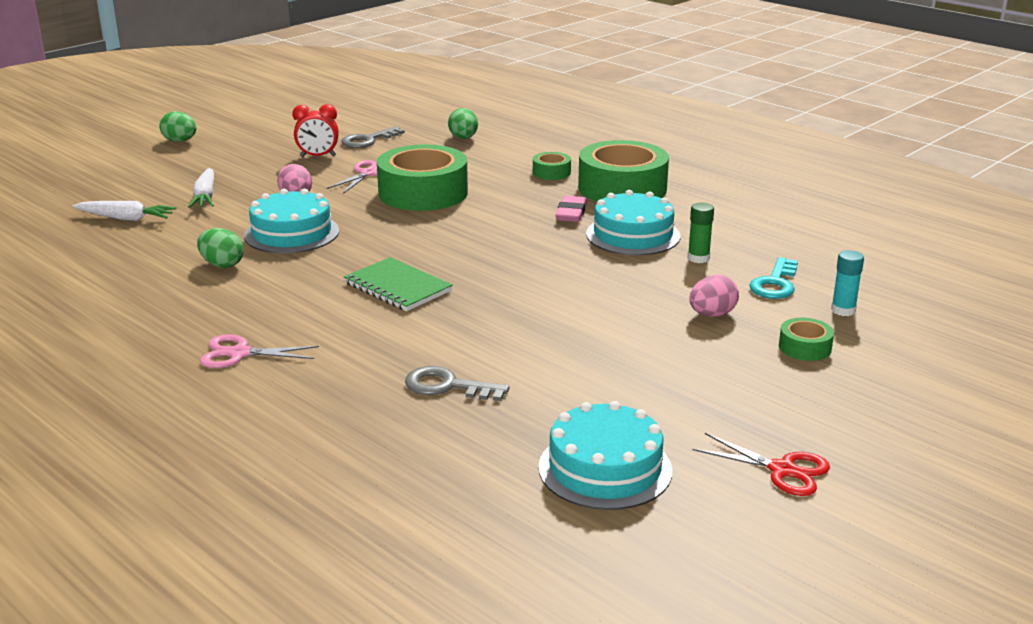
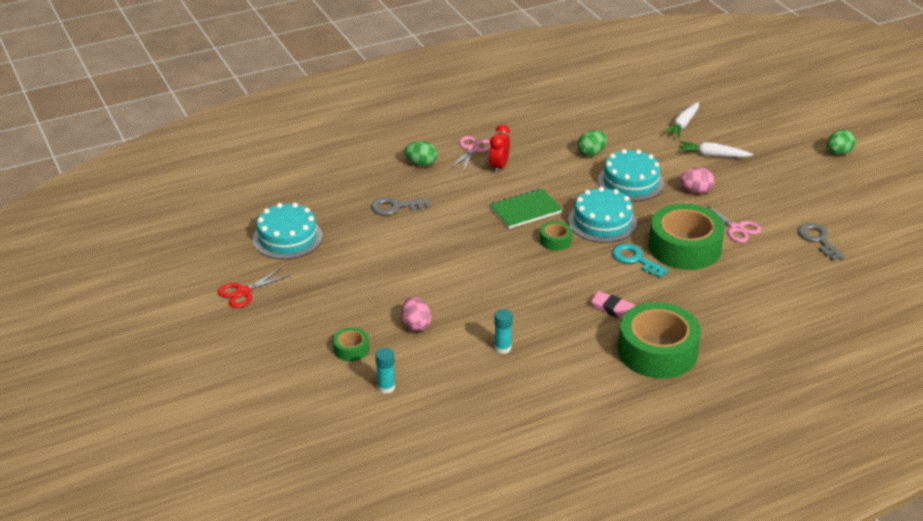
camera: 110 degrees right, 10 degrees up
red clock [292,104,339,157] -> red clock moved to [489,124,510,174]
grey key [405,366,509,401] -> grey key turned 135 degrees counterclockwise [371,197,430,215]
green egg [448,108,478,139] -> green egg moved to [404,141,437,166]
green tape [533,152,571,180] -> green tape moved to [540,221,572,250]
turquoise cake [586,190,681,255] -> turquoise cake moved to [568,187,637,243]
green glue stick [688,202,714,263] -> turquoise glue stick [494,309,513,354]
turquoise key [749,257,798,299] -> turquoise key moved to [612,244,669,278]

